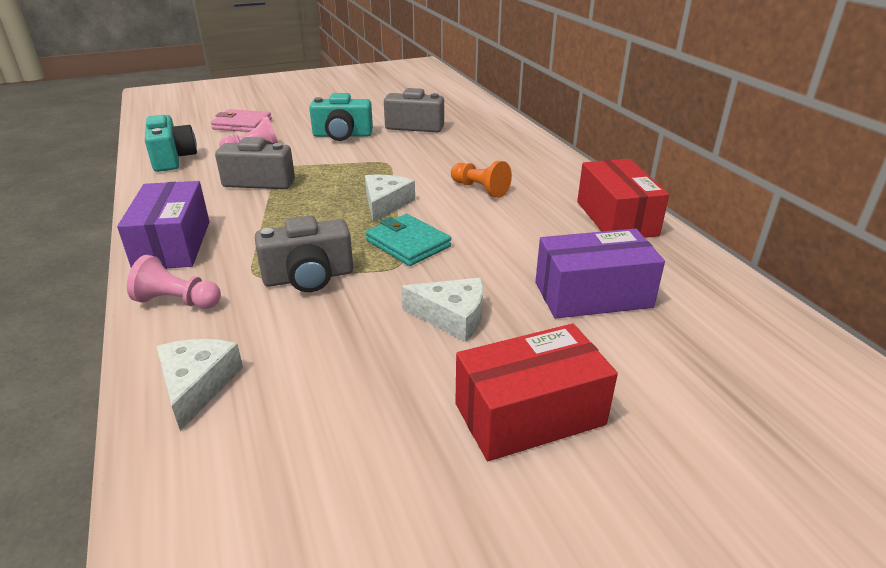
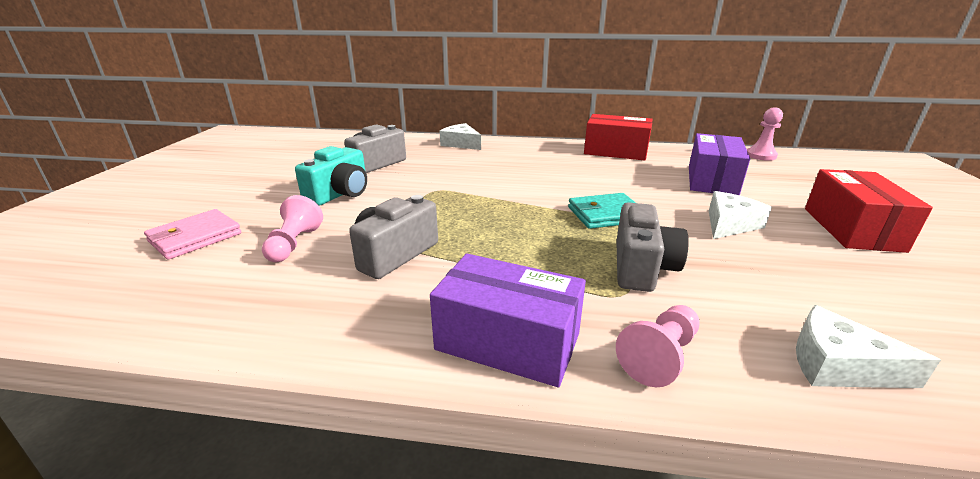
camera: 60 degrees left, 5 degrees down
turquoise camera [145,115,197,172] -> none
white cheese [365,174,415,223] -> white cheese moved to [440,123,481,150]
orange pawn [451,161,512,198] -> none
none -> pink pawn [747,107,783,161]

